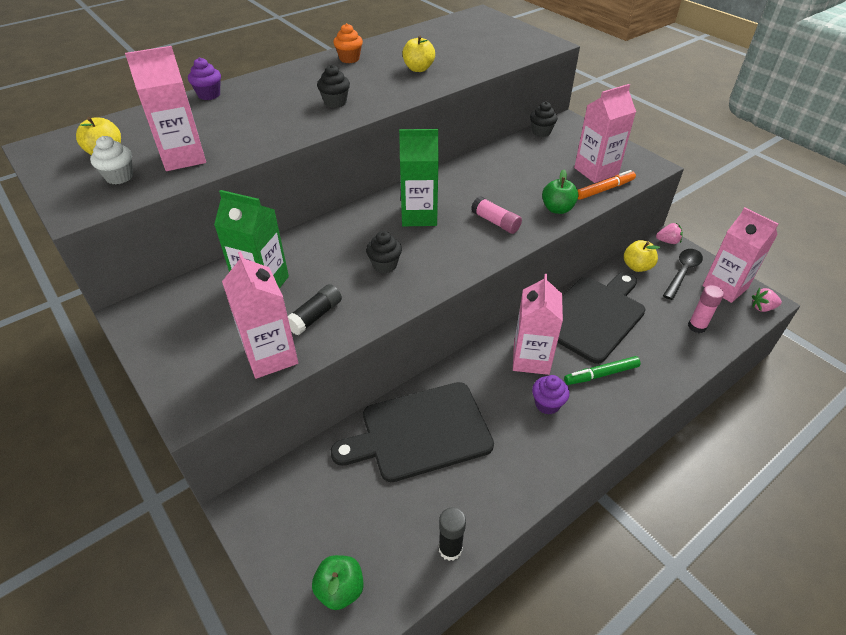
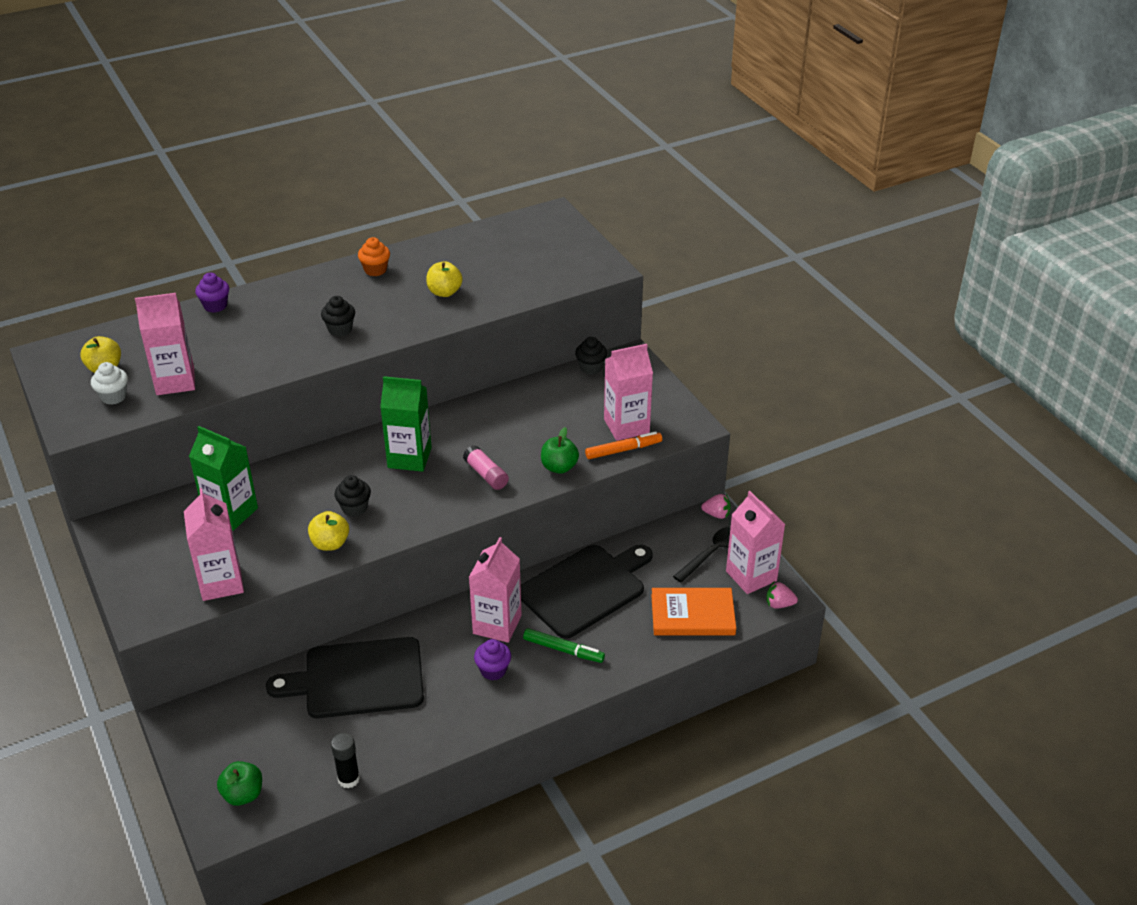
camera: 10 degrees right, 5 degrees down
black glue stick [288,284,342,335] -> none
green marker [564,356,641,385] -> green marker turned 150 degrees counterclockwise [523,628,605,663]
yellow apple [624,240,660,272] -> yellow apple moved to [308,511,349,551]
pink glue stick [688,285,724,333] -> orange book [651,588,736,635]

